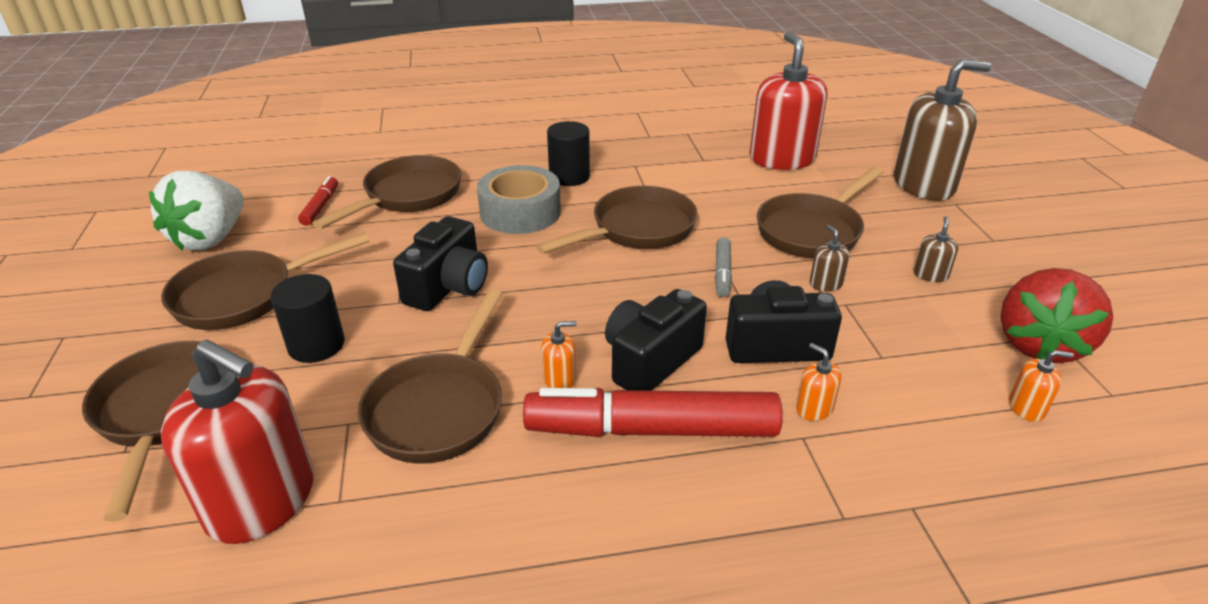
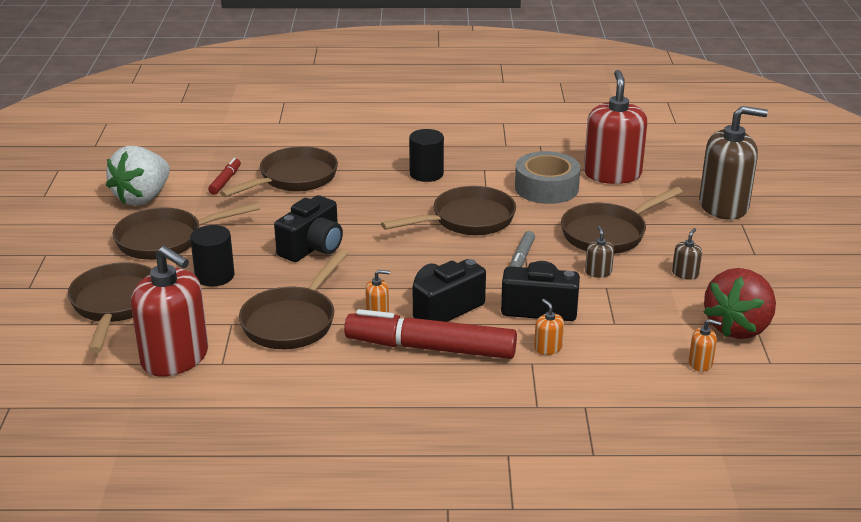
camera: 10 degrees right, 5 degrees down
grey tape [477,165,561,234] -> grey tape moved to [515,151,580,204]

